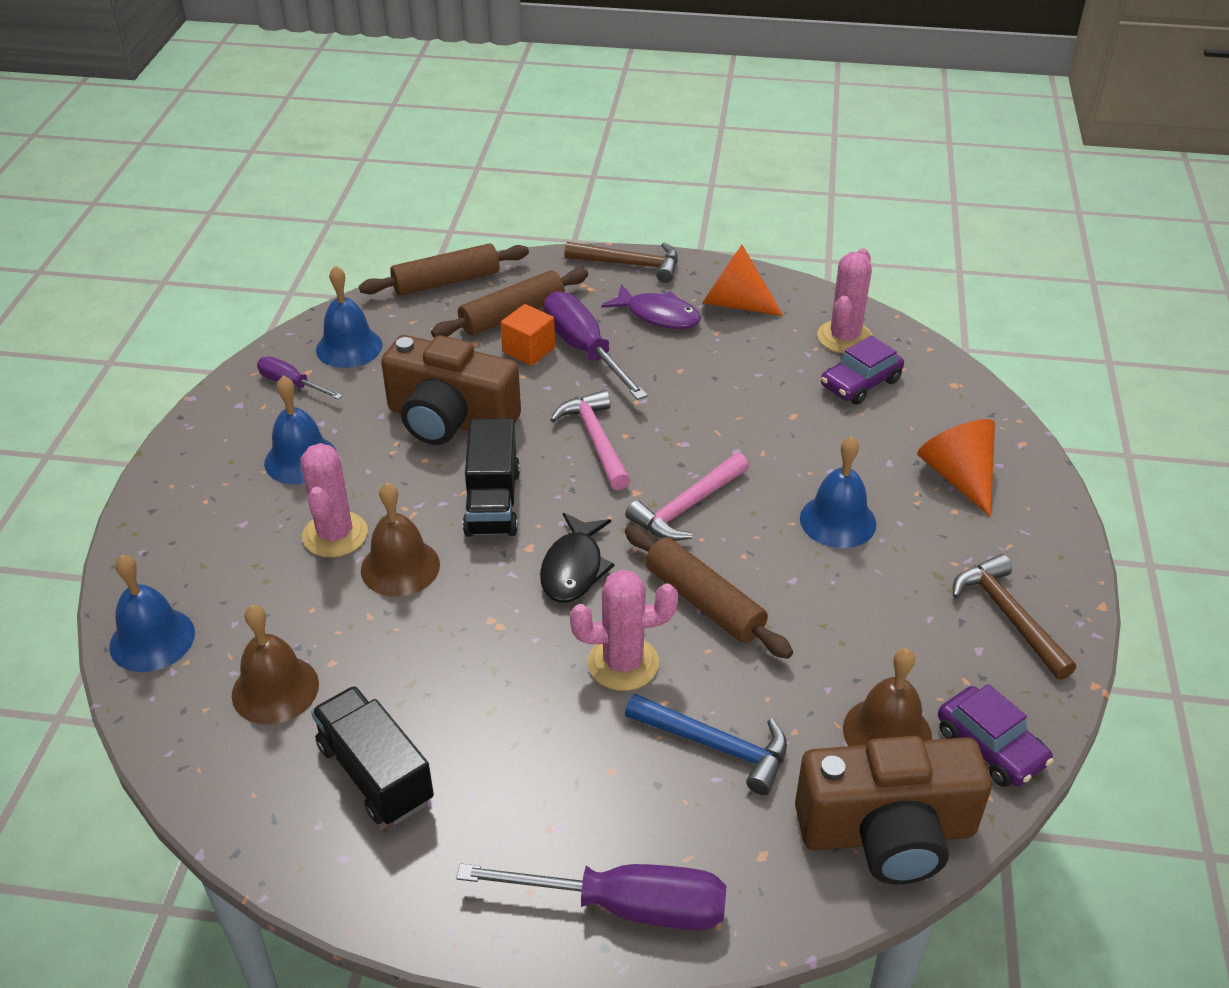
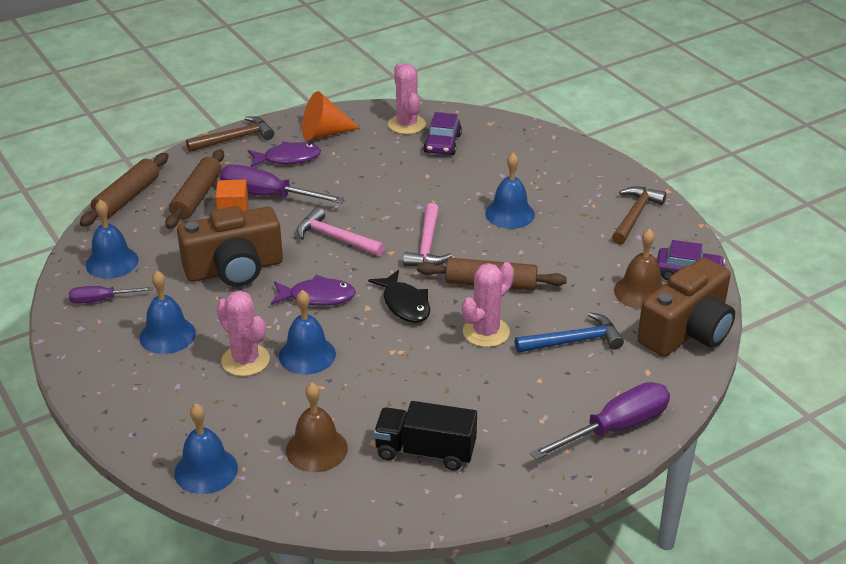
camera: 40 degrees left, 5 degrees down
brown bell [361,482,440,597] -> blue bell [279,290,336,374]
black truck [463,418,520,537] -> purple fish [271,275,356,306]
orange cone [917,419,995,517] -> none
brown hammer [953,554,1076,680] -> brown hammer turned 90 degrees clockwise [612,186,666,245]

